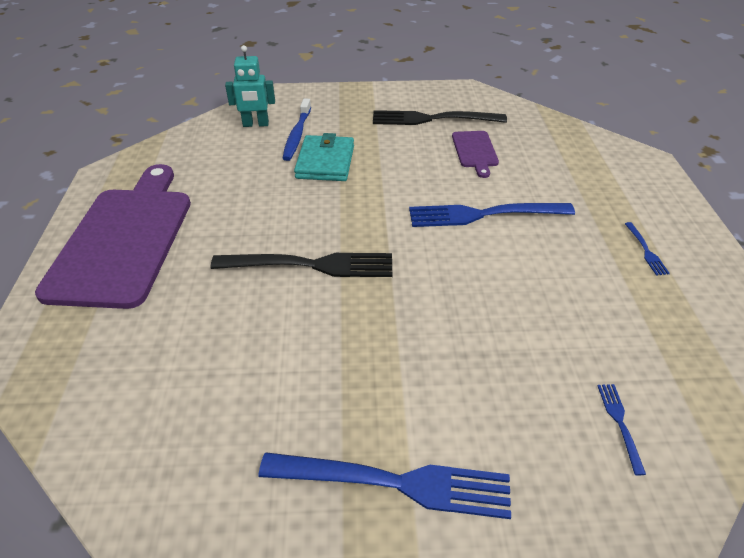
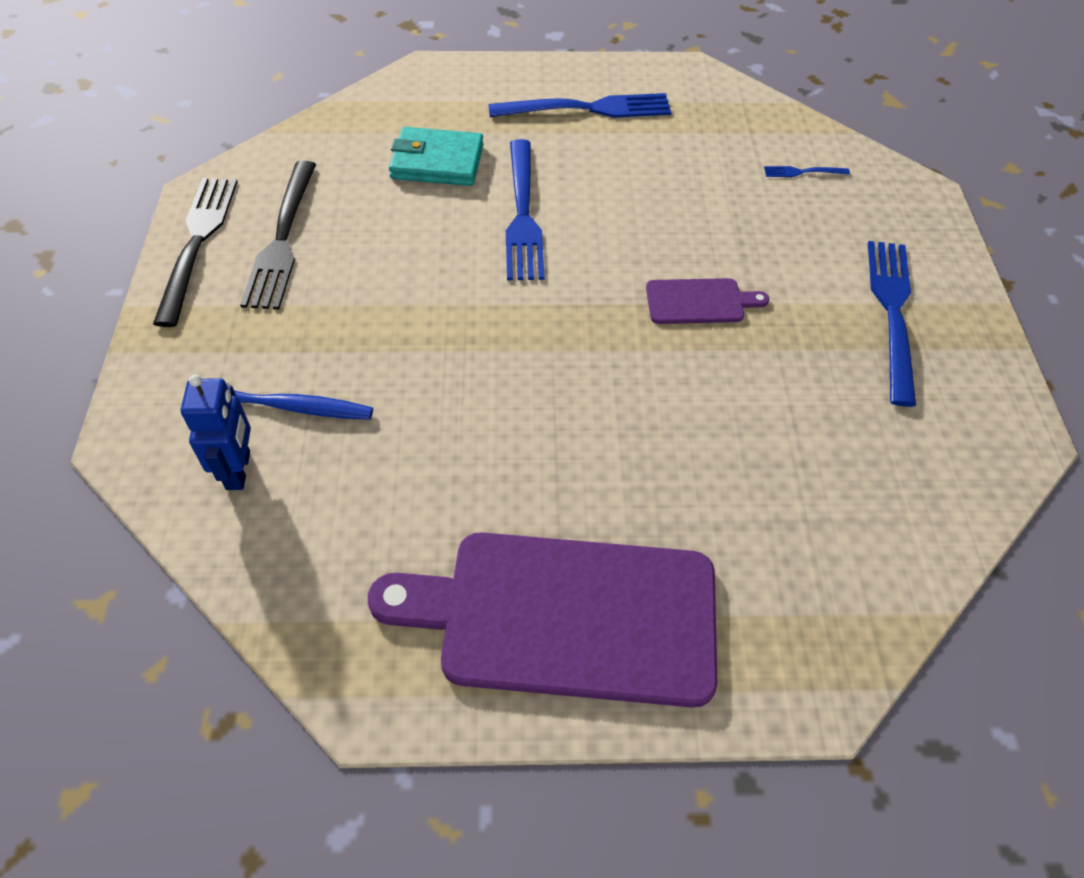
camera: 90 degrees left, 10 degrees up
black fork [211,253,392,277] -> black fork moved to [153,178,238,327]
turquoise robot [225,45,275,127] -> blue robot [181,374,251,490]
turquoise wallet [294,133,354,181] -> turquoise wallet moved to [389,127,484,186]
purple cutting board [452,131,499,178] -> purple cutting board moved to [646,278,769,324]
blue fork [625,222,670,276] -> blue fork [488,93,671,118], size x2.29

